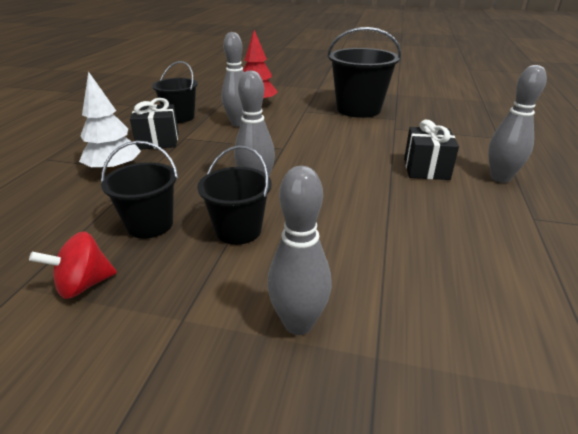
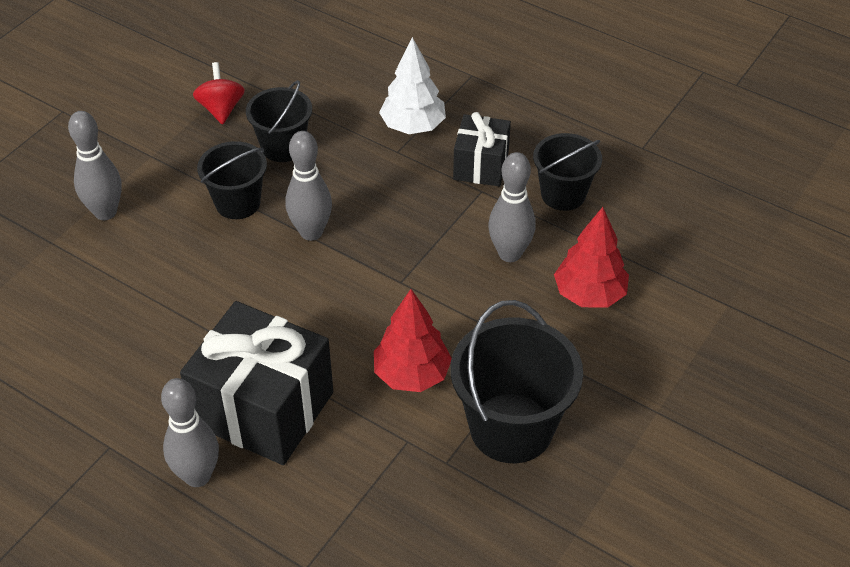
camera: 110 degrees right, 15 degrees up
black gift [404,120,459,180] -> black gift [180,301,333,465], size x1.77
none -> red tree [374,289,452,392]

